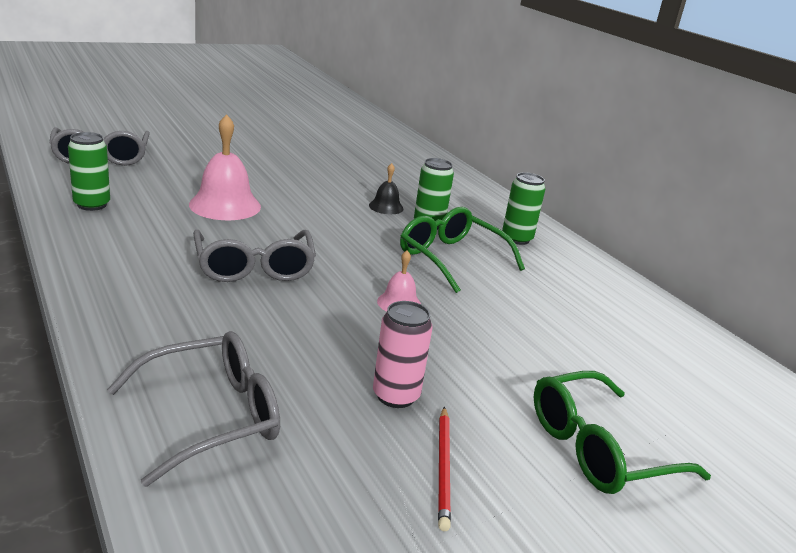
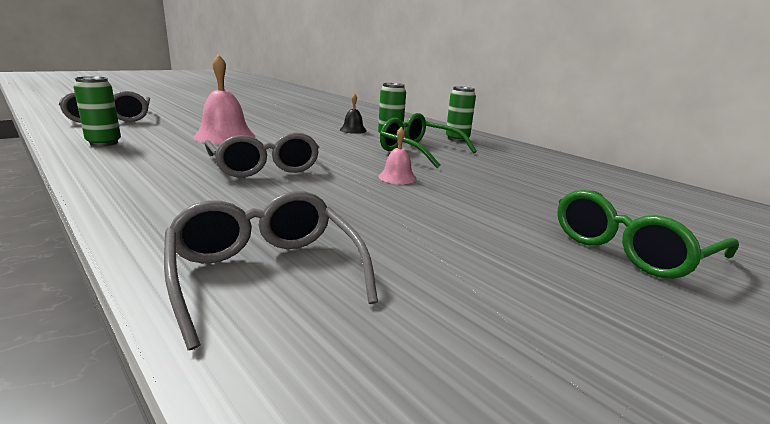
camera: 10 degrees left, 5 degrees down
grey glasses [107,331,280,487] -> grey glasses turned 75 degrees counterclockwise [164,191,378,350]
pink can [373,301,432,408] -> none
red pencil [438,407,451,531] -> none

